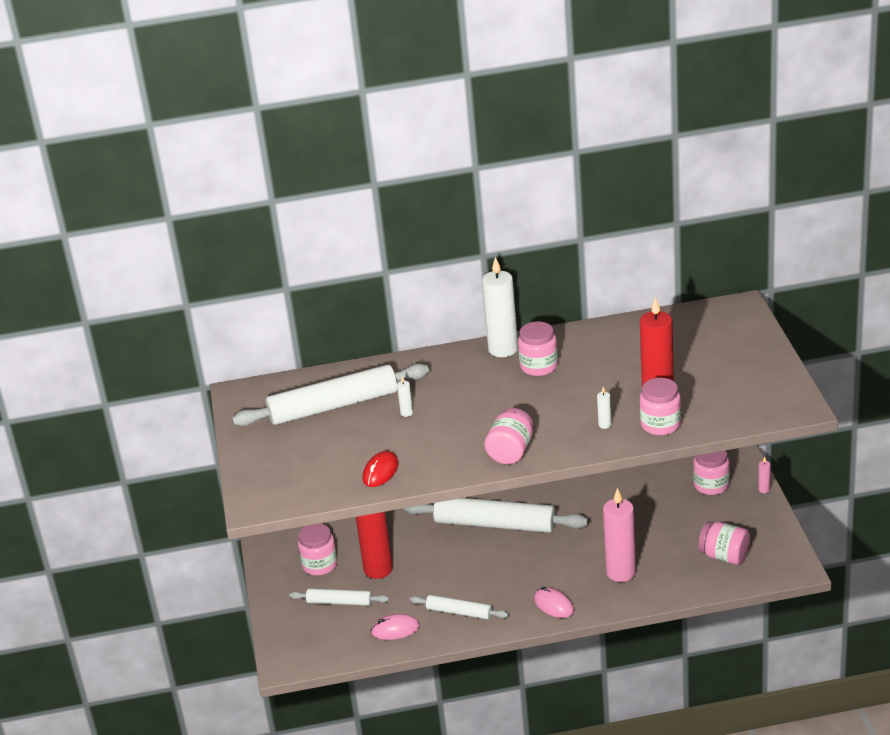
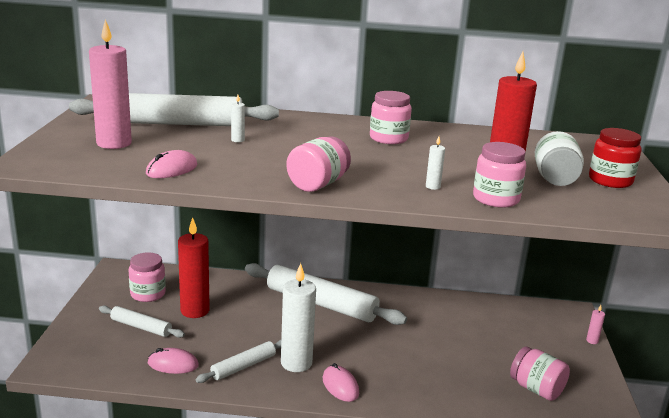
camera: 10 degrees right, 10 degrees down
red mouse [363,451,399,487] -> pink mouse [146,150,197,178]
white rolling pin [410,595,509,620] -> white rolling pin turned 75 degrees counterclockwise [196,340,281,383]
white candle [482,257,518,357] -> white candle moved to [281,263,316,372]
pink candle [603,488,636,582] -> pink candle moved to [89,19,132,149]
pink jar [693,450,730,495] -> none
none -> white jar [535,131,584,186]
none -> red jar [589,128,641,188]

